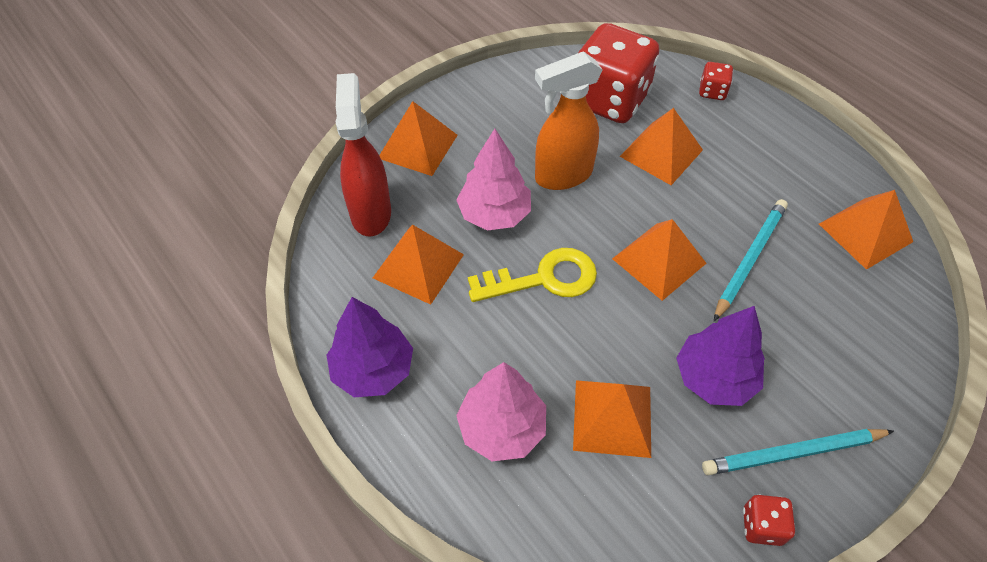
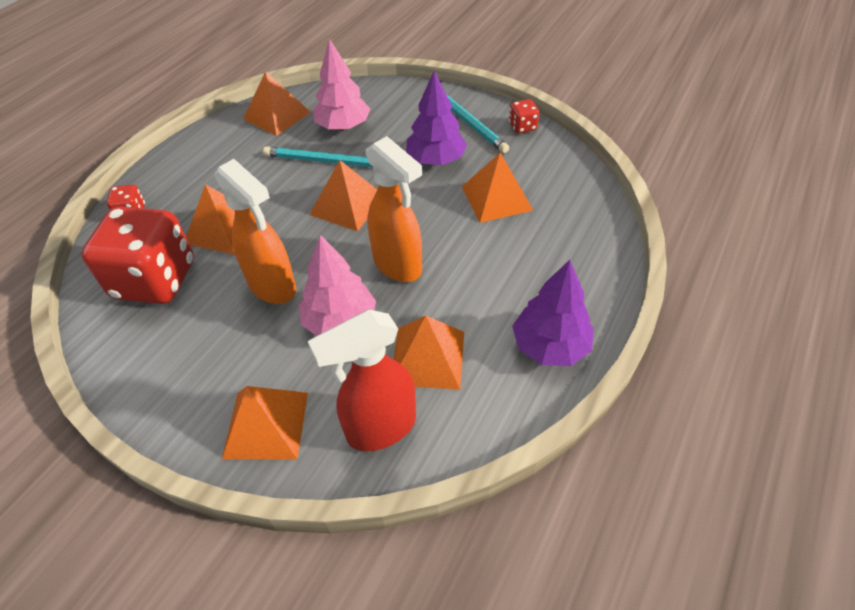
camera: 110 degrees left, 5 degrees down
pink tree [456,362,546,461] -> pink tree moved to [313,39,370,131]
yellow key [468,248,597,302] -> orange spray bottle [366,136,422,282]

